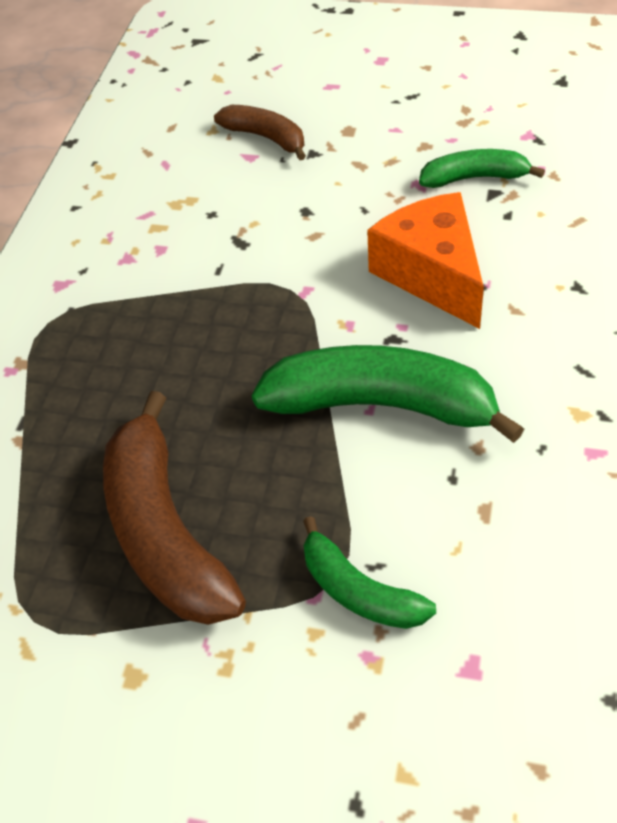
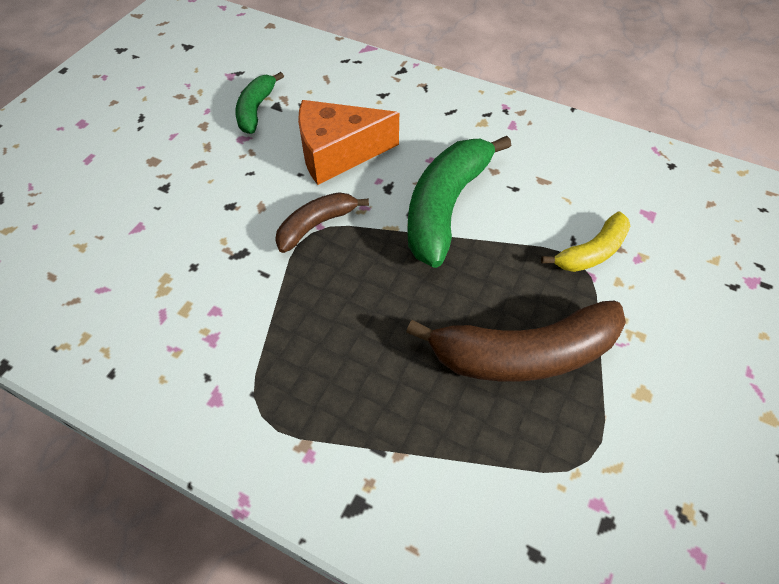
camera: 80 degrees left, 5 degrees up
brown banana [214,105,306,160] -> brown banana moved to [275,192,369,253]
green banana [303,516,436,629] -> yellow banana [541,212,630,272]

